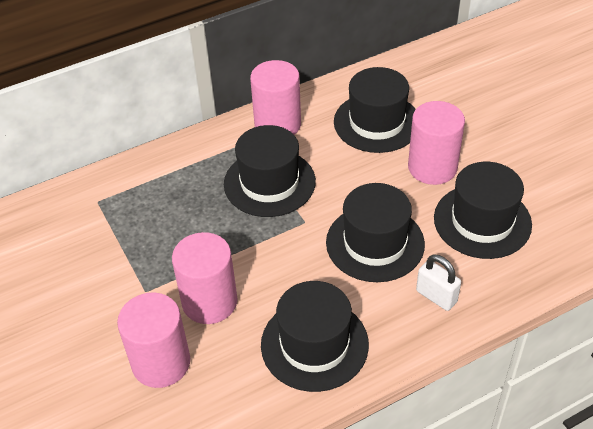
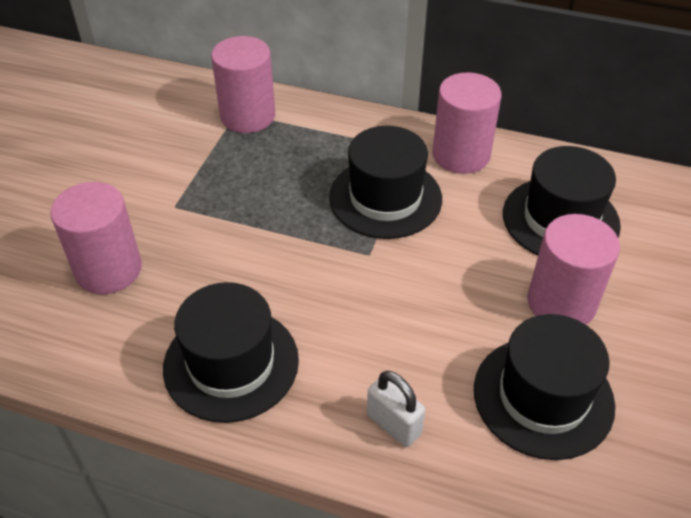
camera: 45 degrees right, 0 degrees up
pink cylinder [172,232,238,324] -> pink cylinder moved to [211,36,275,133]
black hat [326,183,425,282] -> none
white padlock [416,255,461,311] -> white padlock turned 45 degrees counterclockwise [367,371,425,447]

